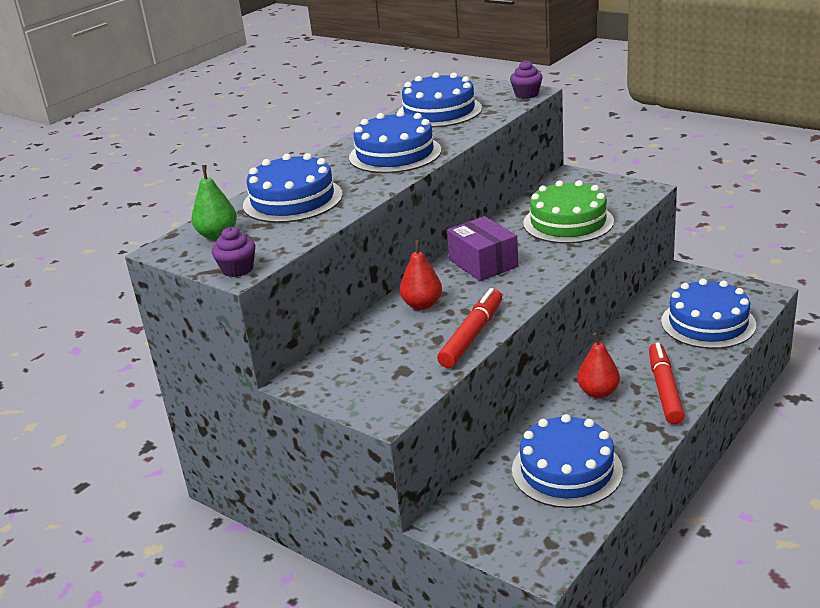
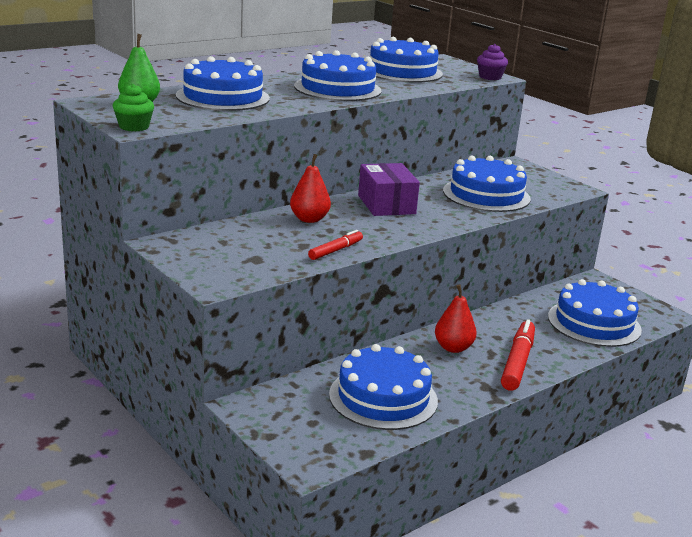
camera: 10 degrees right, 5 degrees down
purple cupcake [212,227,255,277] -> green cupcake [113,84,154,131]
red marker [437,288,502,368] -> red marker [308,230,363,260], size x0.59
green cake [523,180,614,244] -> blue cake [443,156,531,212]

